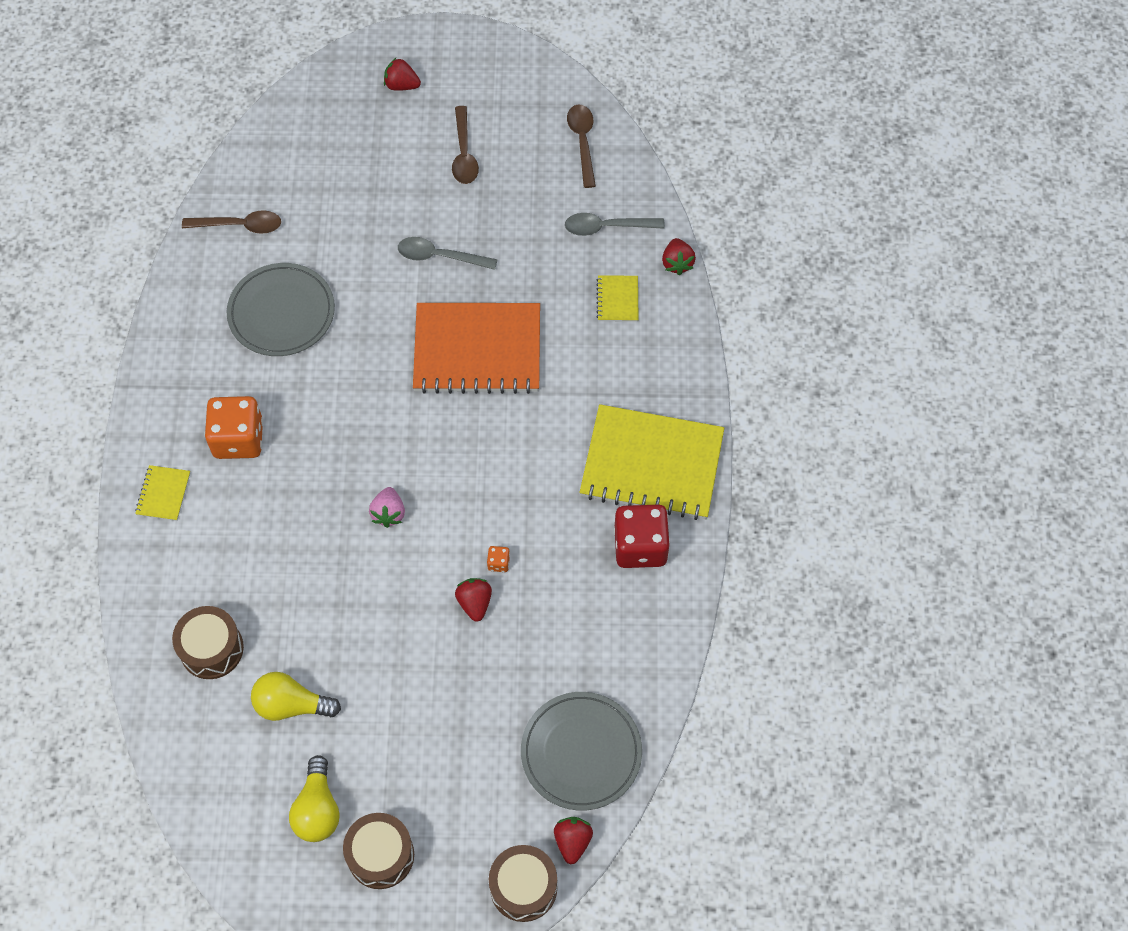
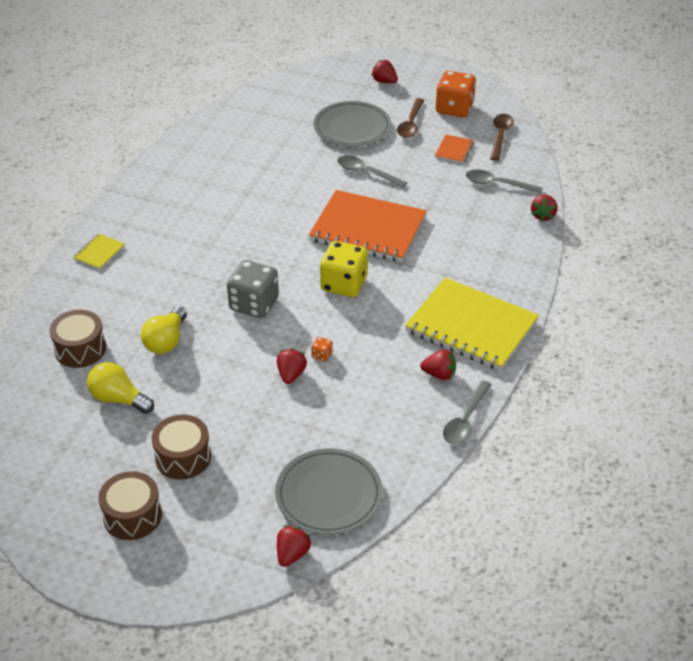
camera: 20 degrees right, 20 degrees down
brown spoon [182,210,281,234] -> none
orange dice [205,396,263,459] -> orange dice moved to [436,71,476,118]
grey plate [227,263,335,356] -> grey plate moved to [314,101,391,147]
yellow light bulb [289,755,339,842] -> yellow light bulb moved to [141,306,187,354]
pink strawberry [369,487,405,528] -> grey dice [227,260,279,318]
brown drum [489,845,557,922] -> brown drum moved to [152,415,211,480]
yellow notebook [596,275,639,322] -> none
red dice [614,504,670,568] -> red strawberry [420,350,456,380]
none -> yellow dice [320,241,368,297]
none -> orange notebook [435,134,474,163]
none -> grey spoon [443,380,492,444]

